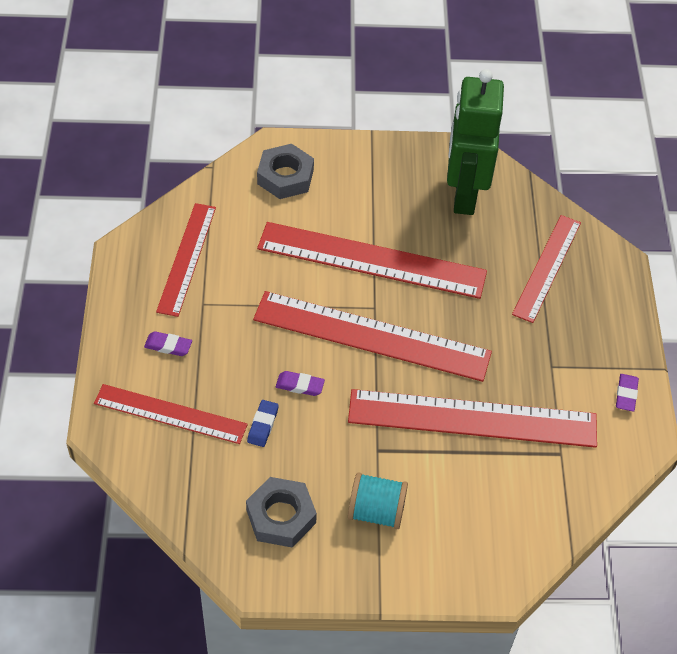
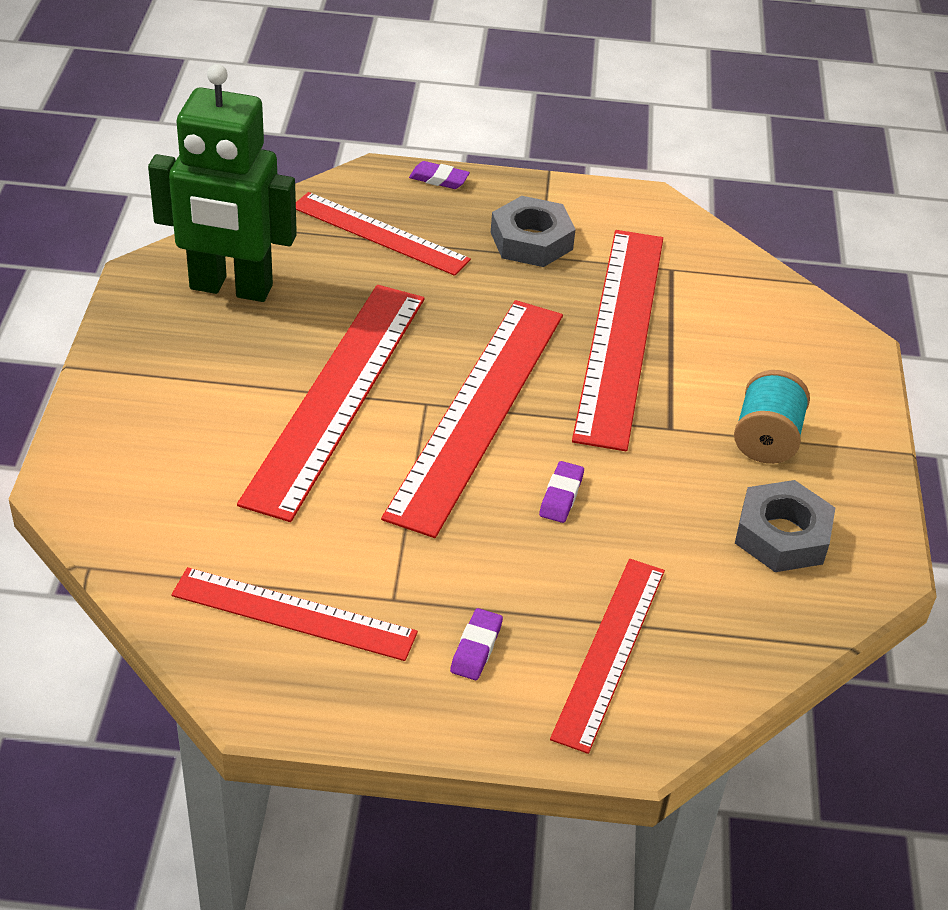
camera: 85 degrees left, 10 degrees down
blue eraser [247,400,279,447] -> none
grey nut [257,144,314,199] -> grey nut moved to [491,196,576,267]
purple eraser [616,374,639,412] -> purple eraser moved to [409,161,470,189]

